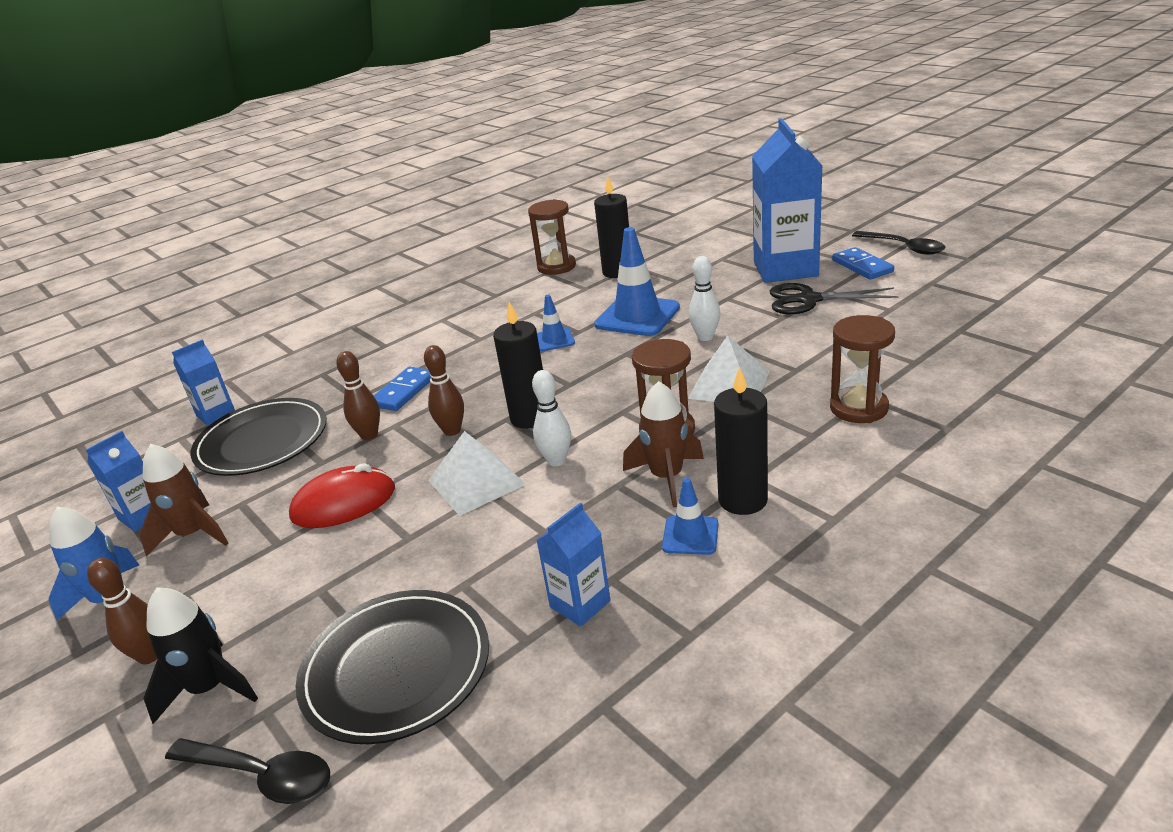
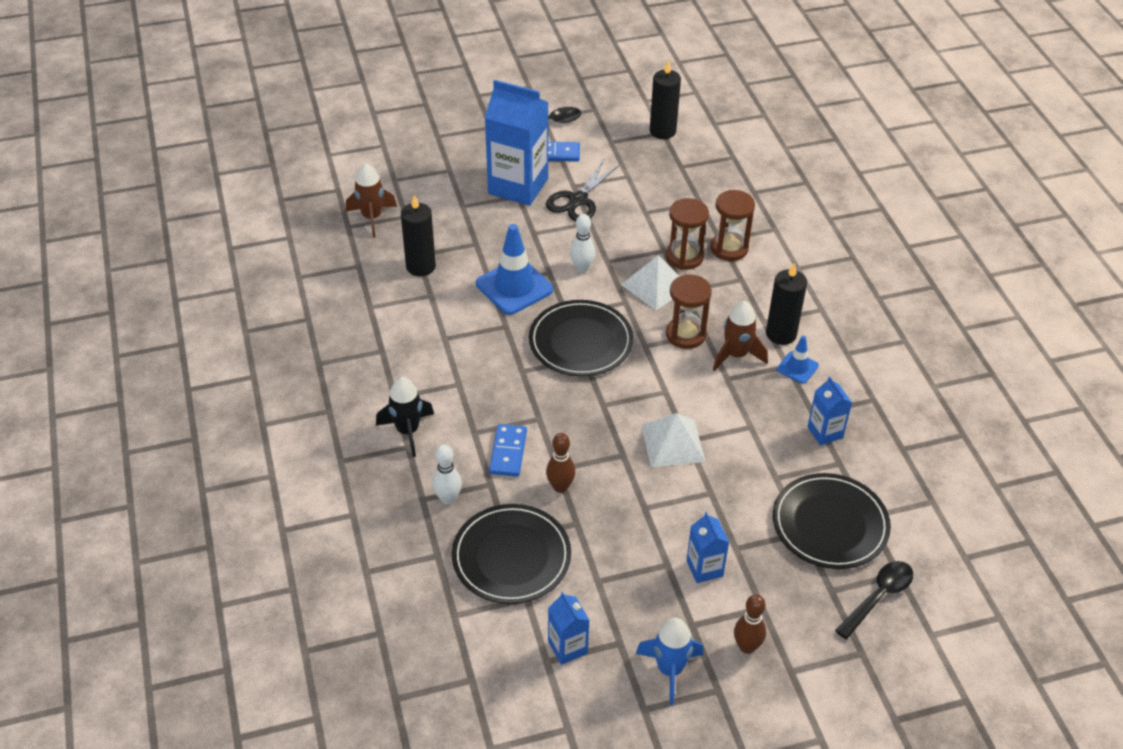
camera: 70 degrees left, 15 degrees up
brown rocket [139,444,229,557] -> brown rocket moved to [346,163,397,238]
black rocket [143,587,258,724] -> black rocket moved to [376,377,434,457]
blue carton [172,340,235,426] -> blue carton moved to [686,512,729,583]
red mouse [289,463,395,528] -> none
blue domino [374,367,431,411] -> blue domino turned 45 degrees clockwise [489,424,527,477]
brown bowling pin [424,345,464,436] -> none
black candle [493,302,543,429] -> black candle moved to [650,60,681,139]
brown hourglass [528,199,576,275] -> brown hourglass moved to [666,198,709,270]
white bowling pin [532,370,571,466] -> white bowling pin moved to [432,444,462,505]
blue traffic cone [537,295,575,351] -> none
none -> black plate [529,300,633,376]

